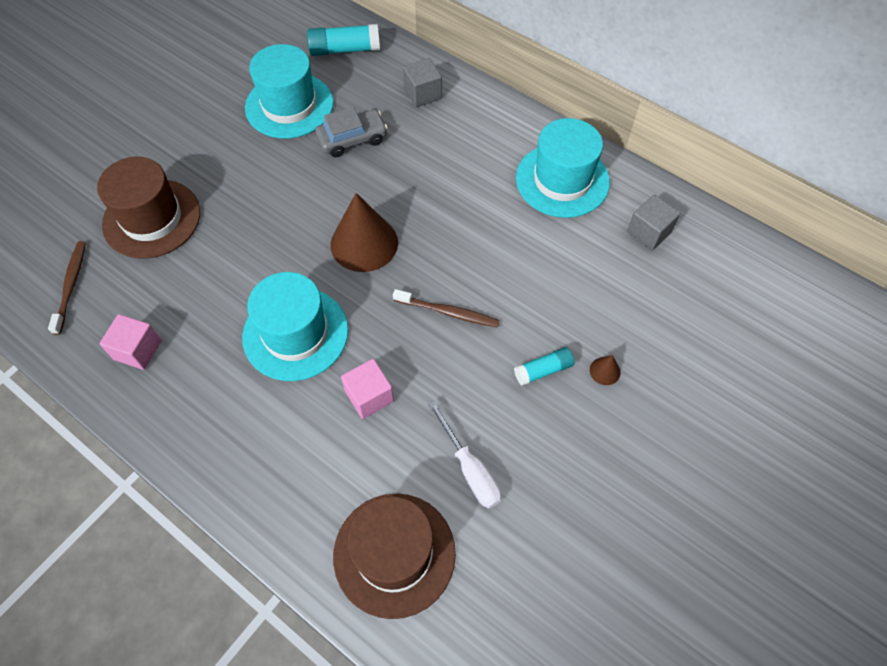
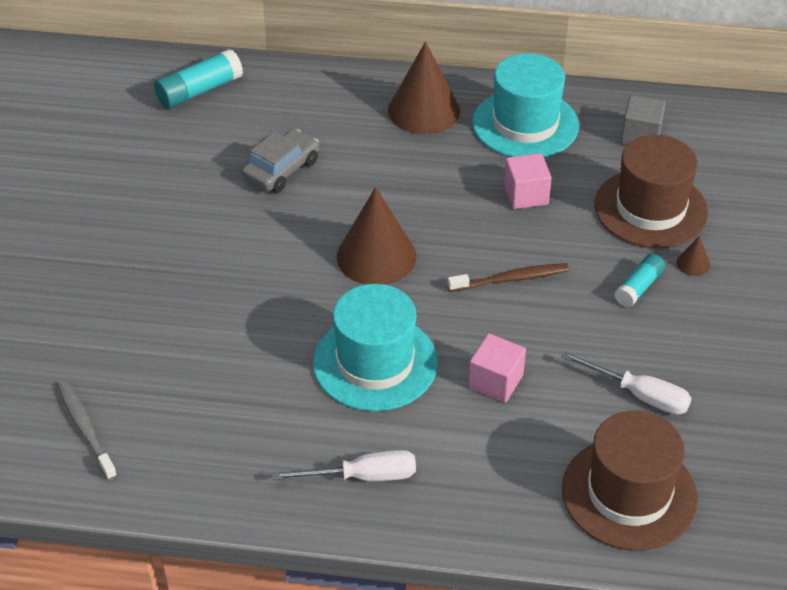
camera: 30 degrees left, 15 degrees down
brown toothbrush [48,241,86,335] -> grey toothbrush [57,381,117,481]
brown hat [97,157,200,259] -> brown hat moved to [594,135,708,248]
pink cube [99,314,161,370] -> pink cube moved to [504,153,552,209]
turquoise hat [245,44,333,139] -> none
grey cube [403,58,442,107] -> none
none -> white screwdriver [272,450,416,481]
none -> brown cone [388,42,460,134]

